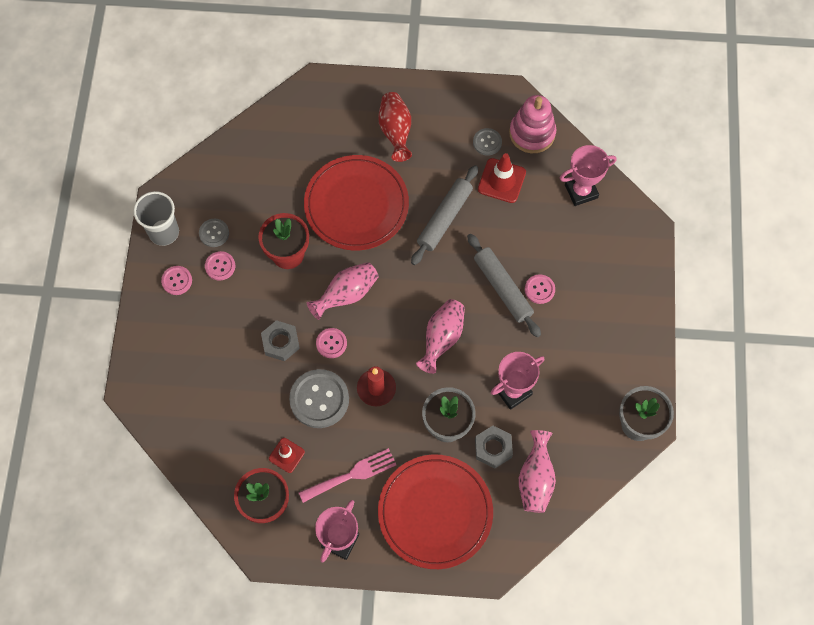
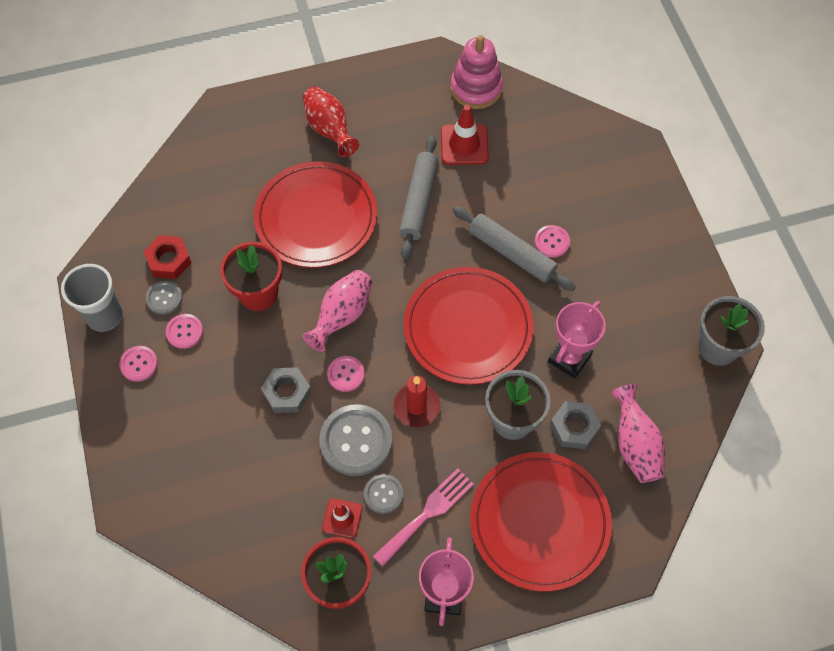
camera: 20 degrees left, 5 degrees down
pink vase [416,299,465,374] -> red plate [404,267,534,385]
grey button [473,128,502,156] -> grey button moved to [364,474,403,514]
pink trophy [559,145,617,206] -> none
none -> red nut [144,235,192,279]

